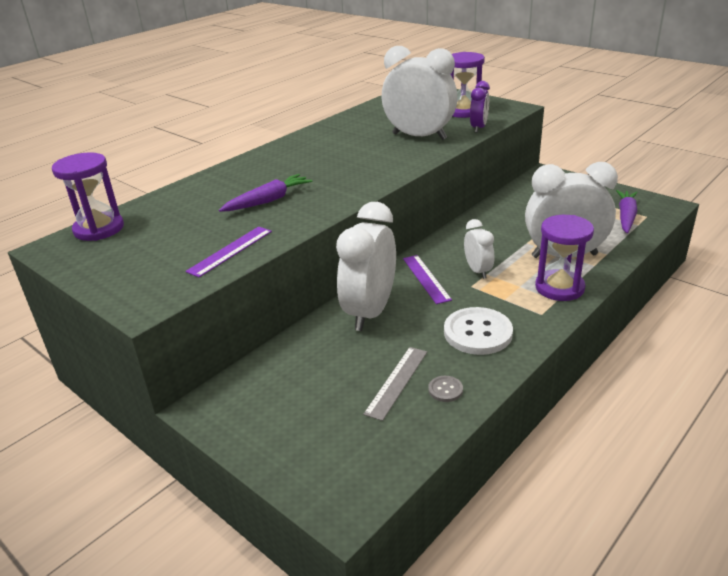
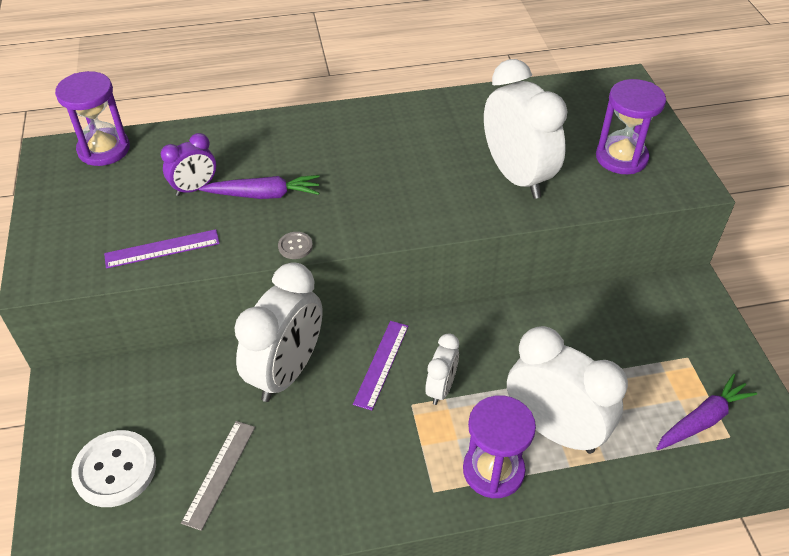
camera: 35 degrees right, 15 degrees up
white clock [336,202,396,331] -> white clock turned 150 degrees clockwise [234,262,323,402]
grey ruler [363,347,427,421] -> grey ruler turned 45 degrees counterclockwise [181,421,255,531]
grey button [428,376,463,402] -> grey button moved to [278,232,313,259]
white button [444,307,513,355] -> white button moved to [71,430,156,507]
purple clock [470,81,490,133] -> purple clock moved to [161,133,216,196]

